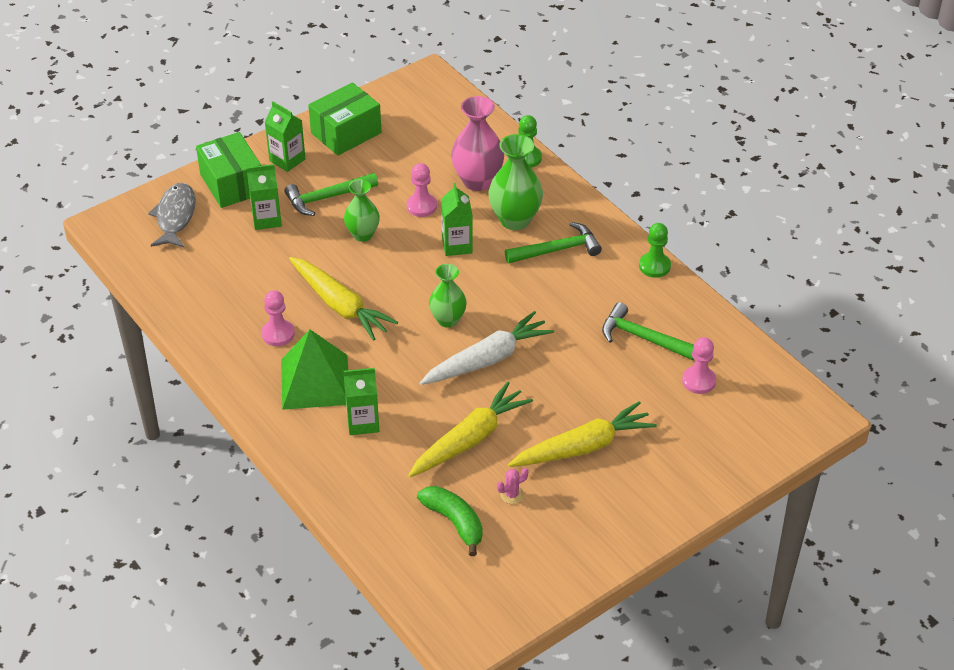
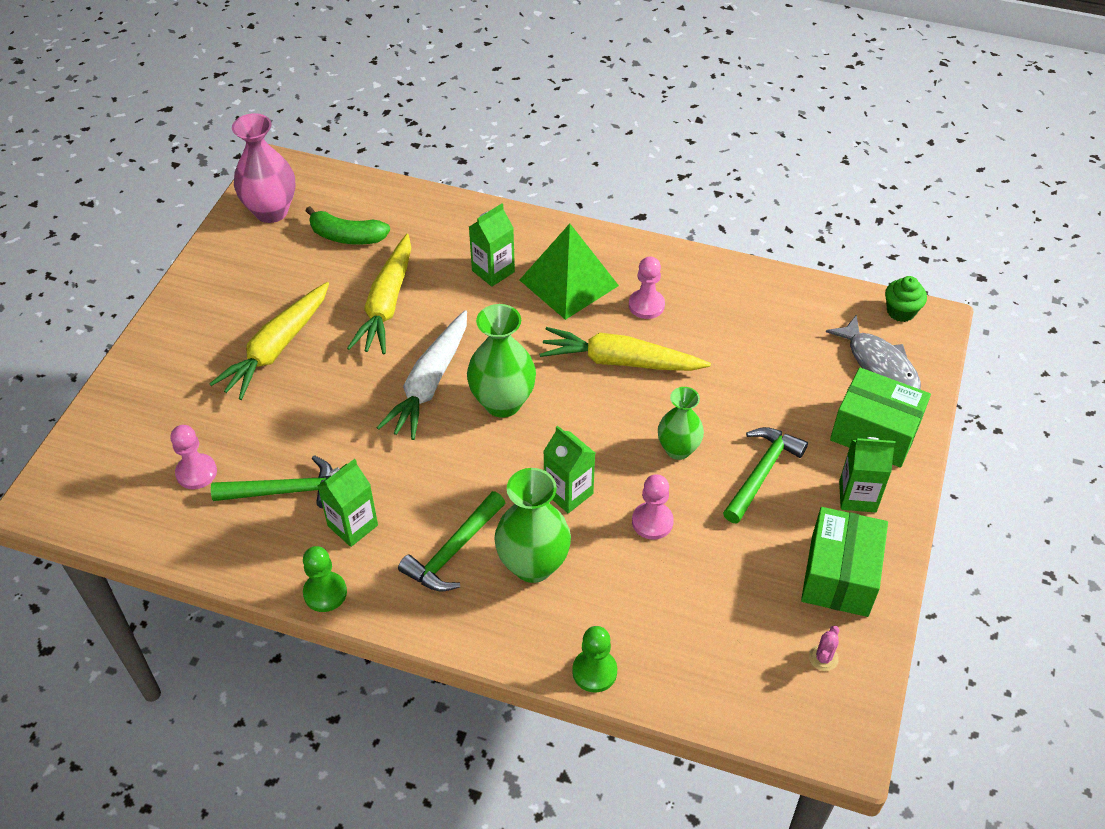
camera: 145 degrees right, 5 degrees up
green carton [247,164,282,230] -> green carton moved to [318,459,378,547]
green vase [429,264,467,328] -> green vase [467,304,536,418], size x1.53
pink vase [451,96,504,191] -> pink vase moved to [232,113,295,223]
pink cactus [497,468,528,504] -> pink cactus moved to [809,626,839,671]
none -> green cupcake [885,276,927,322]

